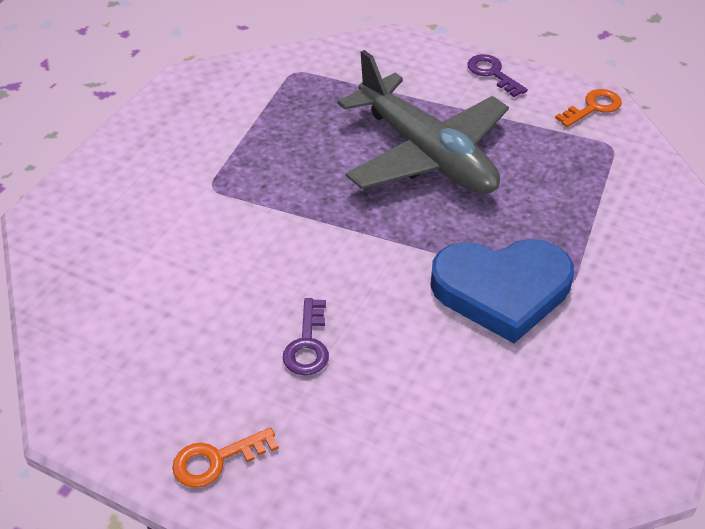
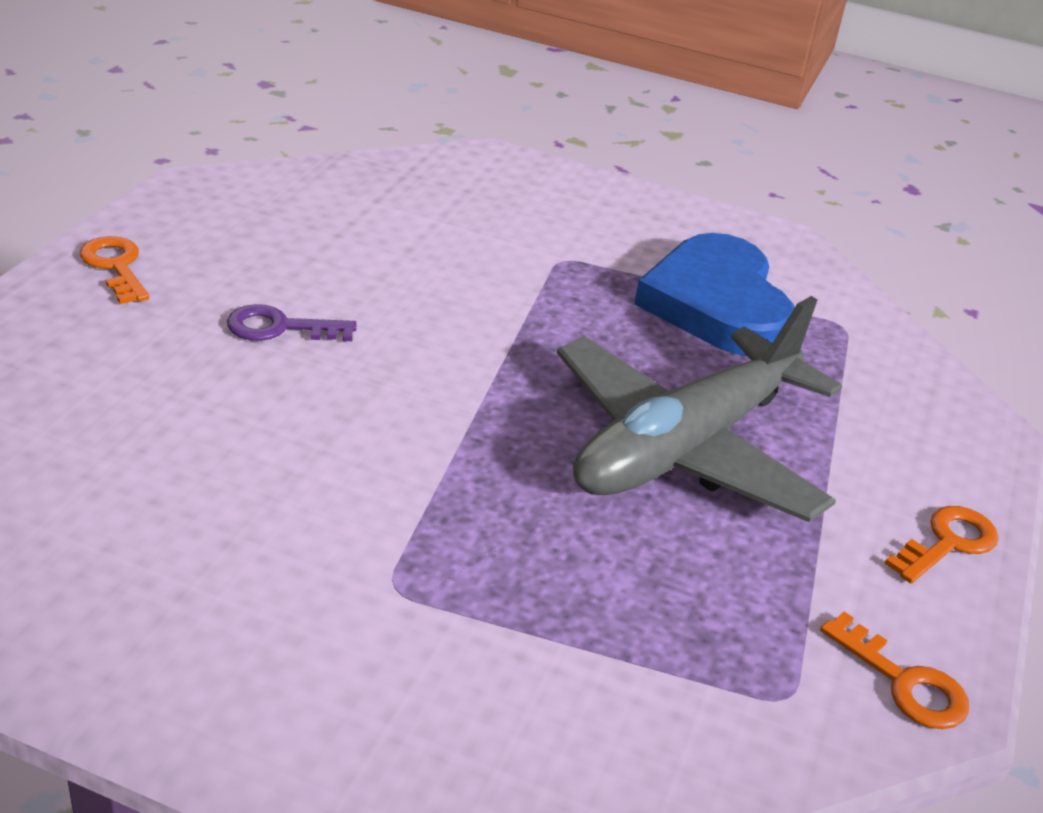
camera: 80 degrees right, 10 degrees down
blue heart [430,239,574,343] -> blue heart moved to [634,233,795,355]
purple key [467,54,528,97] -> orange key [884,506,999,583]

